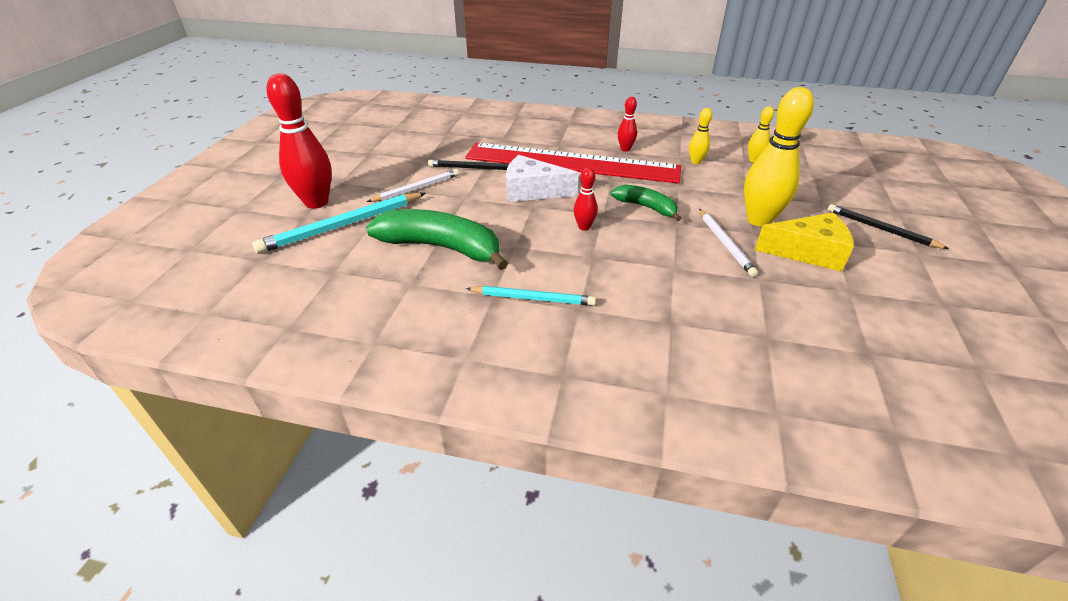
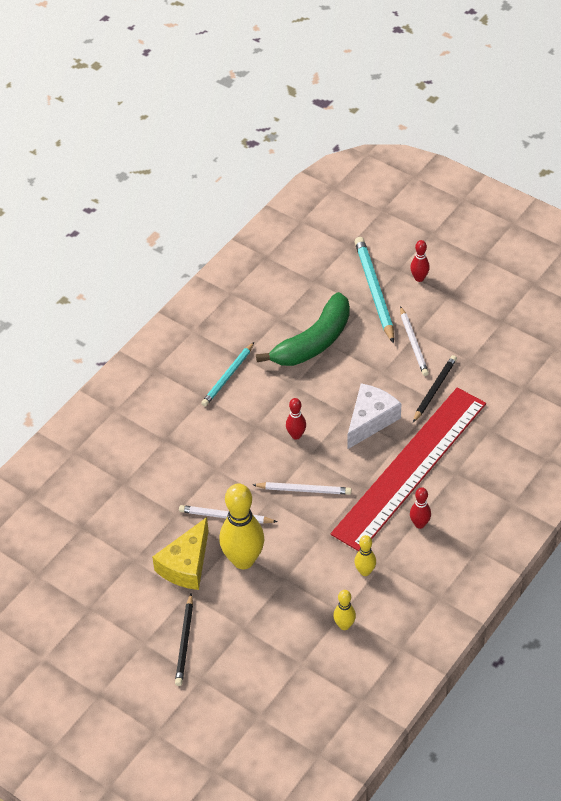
camera: 115 degrees right, 10 degrees up
red bowling pin [267,73,332,209] -> red bowling pin [410,240,430,282], size x0.49
green banana [611,185,681,221] -> white pencil [253,482,351,495]
black pencil [827,204,949,249] -> black pencil turned 120 degrees clockwise [175,594,193,686]

